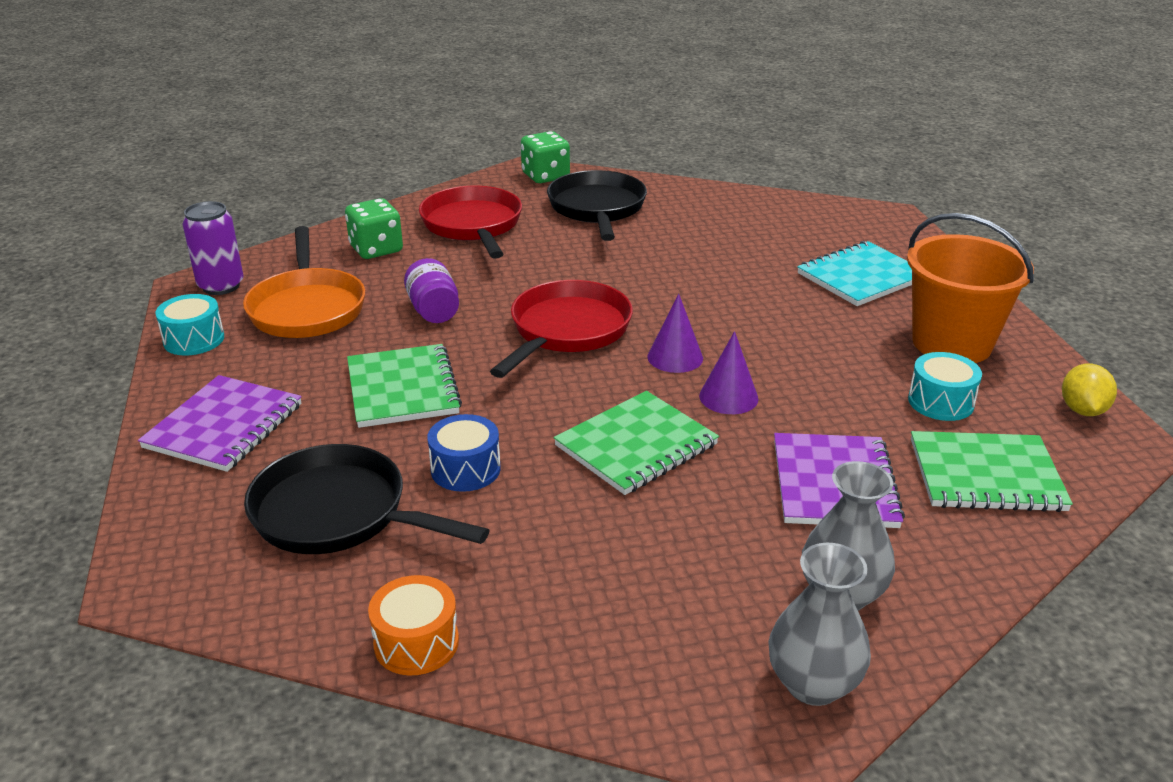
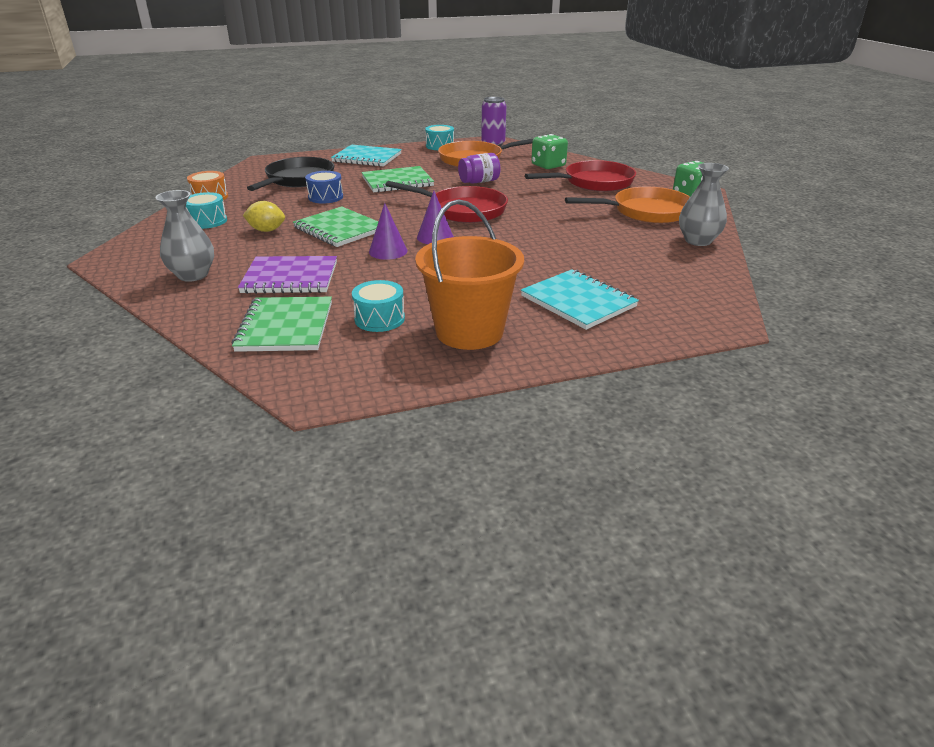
camera: 85 degrees right, 0 degrees up
purple notebook [138,375,302,472] -> turquoise notebook [331,145,402,167]
black pan [547,170,647,241] -> orange pan [565,186,690,223]
grey vase [768,543,871,706] -> grey vase moved to [679,163,729,246]
yellow lemon [1062,363,1117,416] -> yellow lemon moved to [243,201,285,232]
none -> turquoise drum [186,192,227,229]

